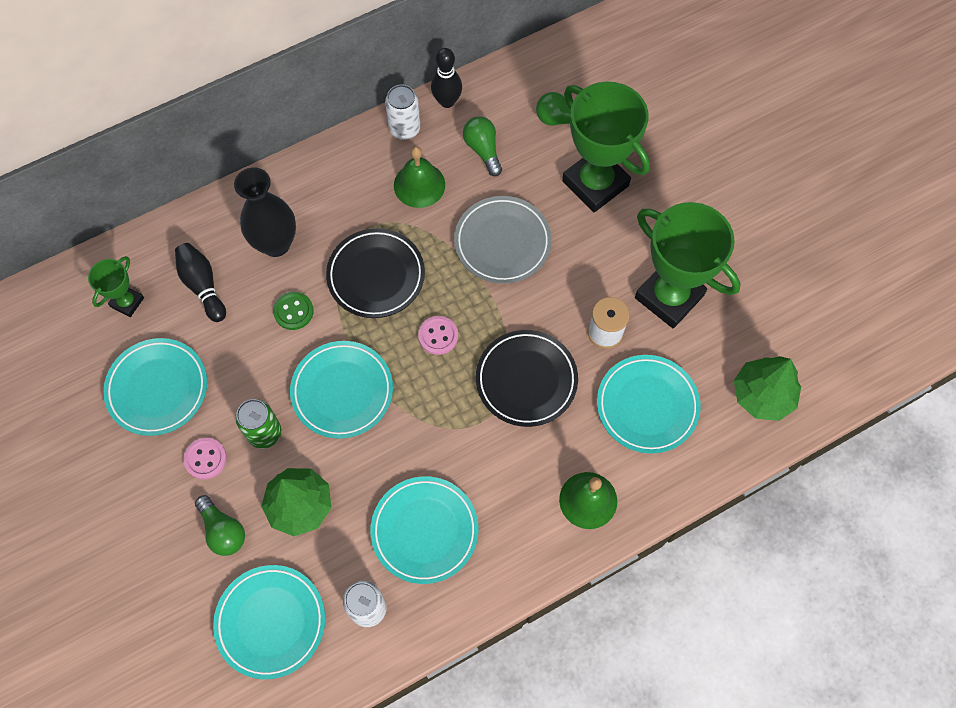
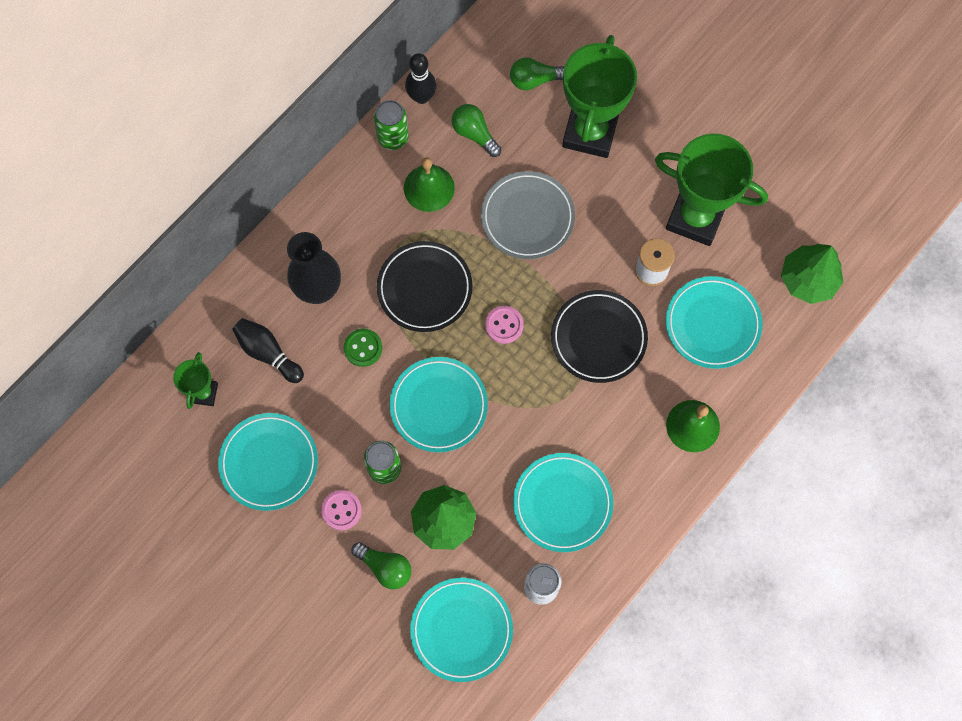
camera: 20 degrees left, 5 degrees up
white can [385,84,421,140] -> green can [374,100,409,150]
green trophy [562,82,650,212] -> green trophy turned 75 degrees clockwise [562,35,637,158]

